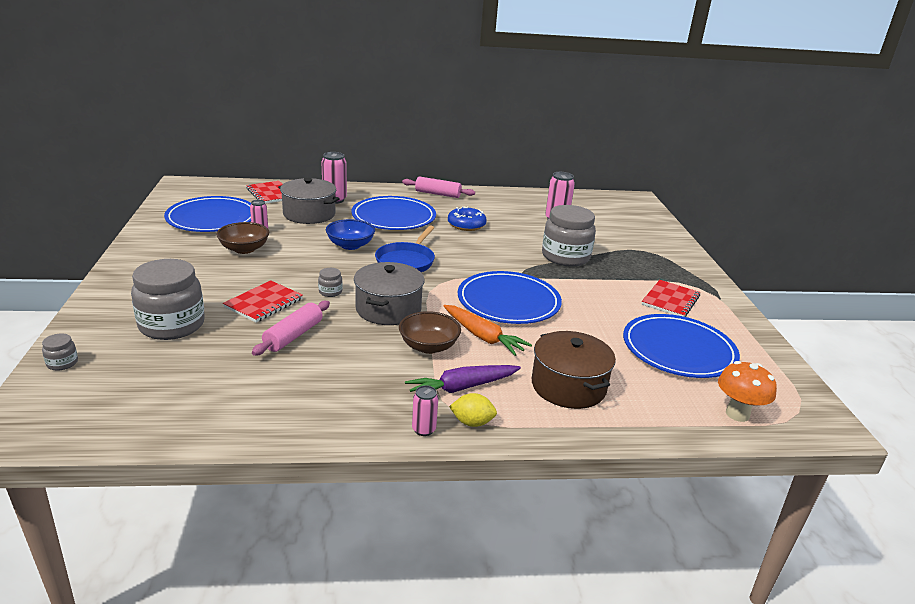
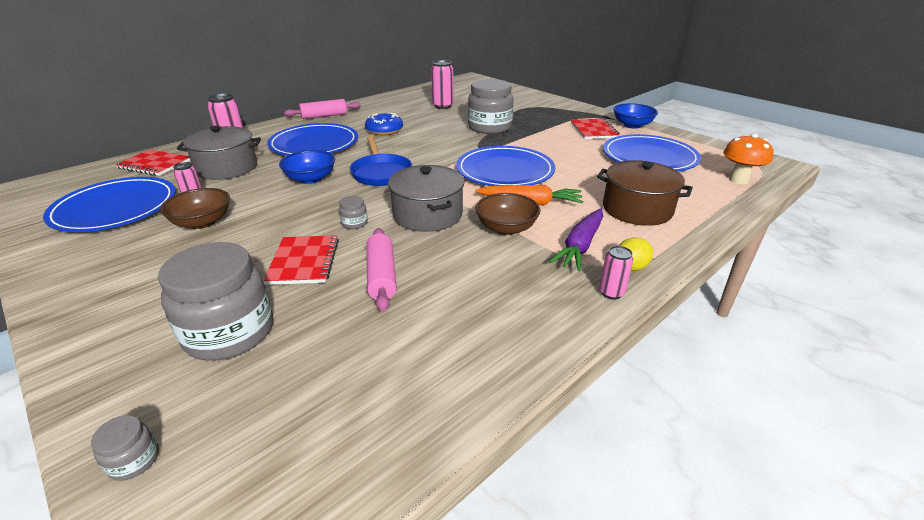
camera: 35 degrees left, 5 degrees up
none -> blue bowl [613,103,658,129]

